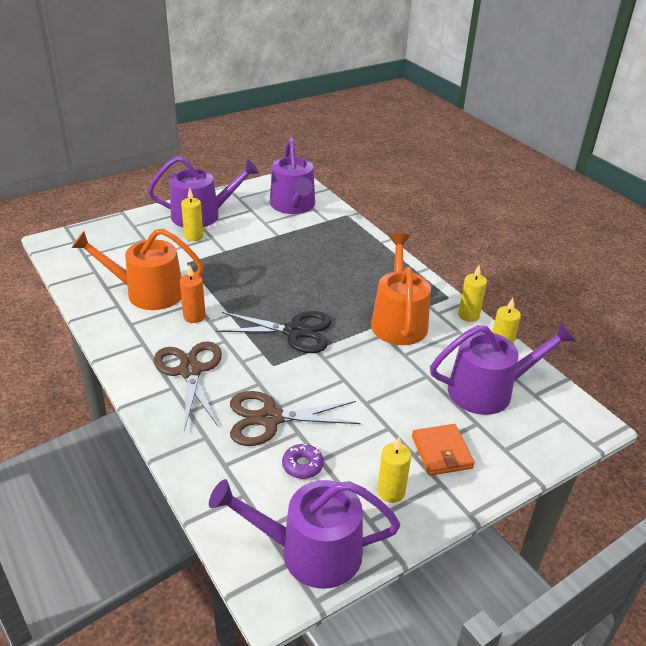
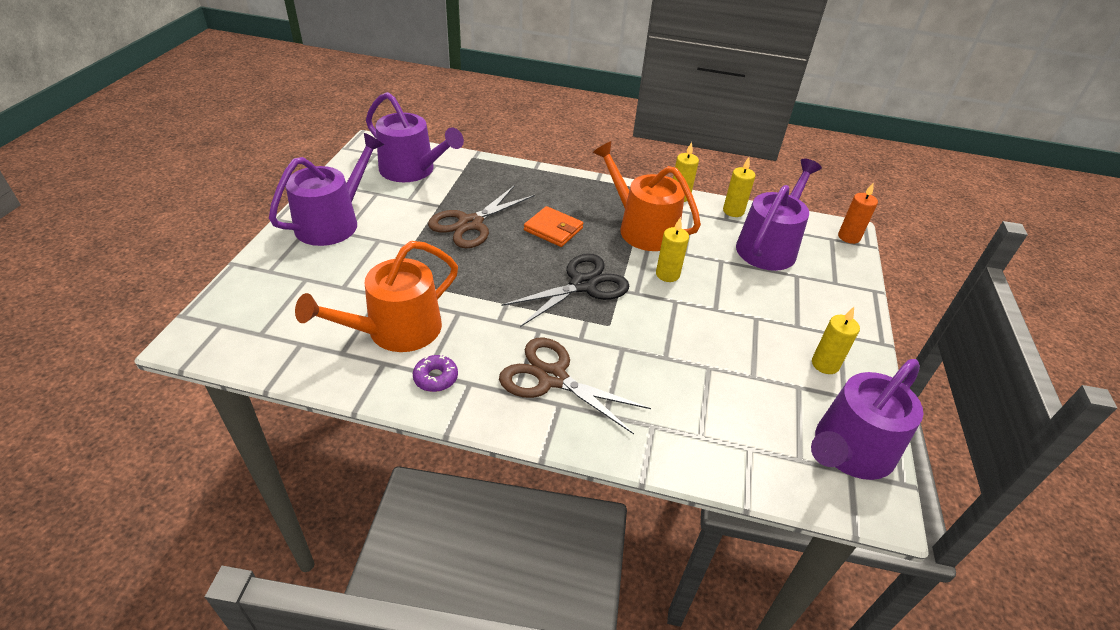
camera: 45 degrees left, 5 degrees up
orange candle [180,264,206,323] -> orange candle moved to [838,182,878,244]
yellow candle [181,188,204,241] -> yellow candle moved to [656,217,689,282]
brown scissors [230,391,361,446] -> brown scissors moved to [428,186,535,248]
purple donut [282,444,324,479] -> purple donut moved to [413,355,458,392]
orange wallet [412,424,475,476] -> orange wallet moved to [524,206,583,247]

